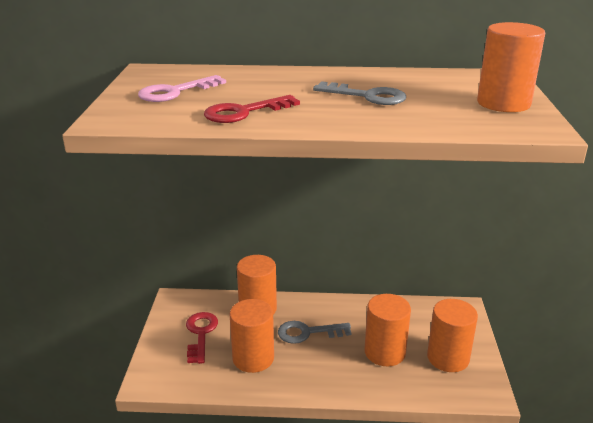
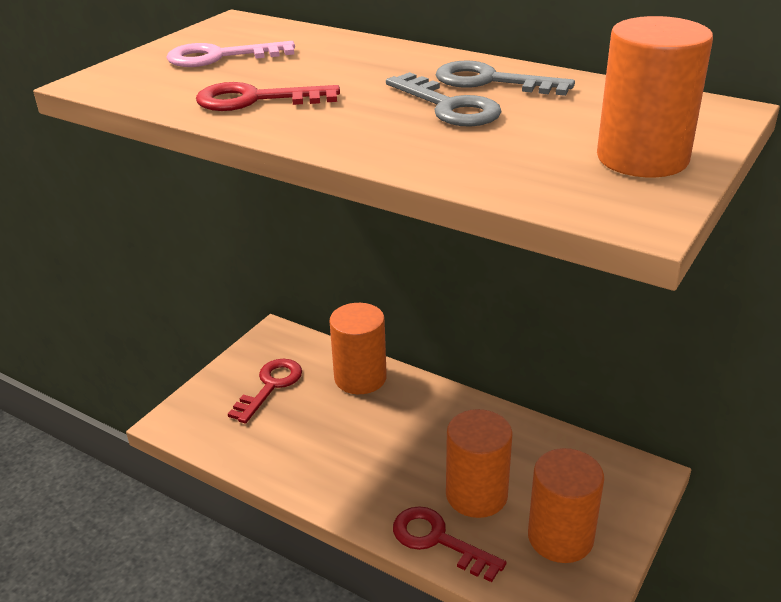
camera: 30 degrees right, 5 degrees up
orange cylinder [229,299,274,373] -> none
grey key [278,321,351,344] -> grey key moved to [436,60,575,96]
none -> red key [393,506,507,582]

